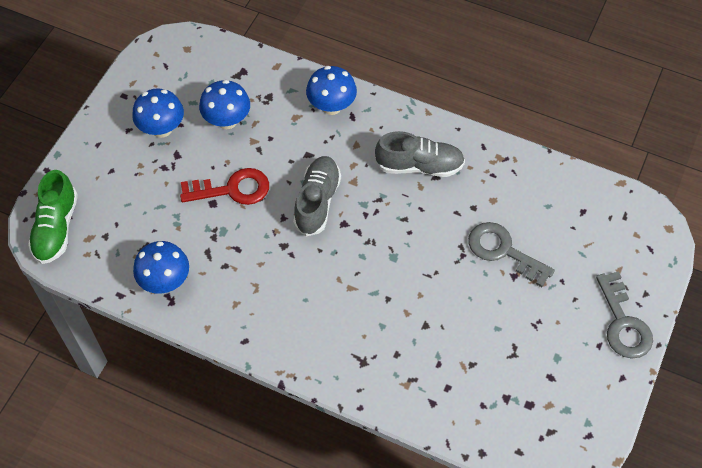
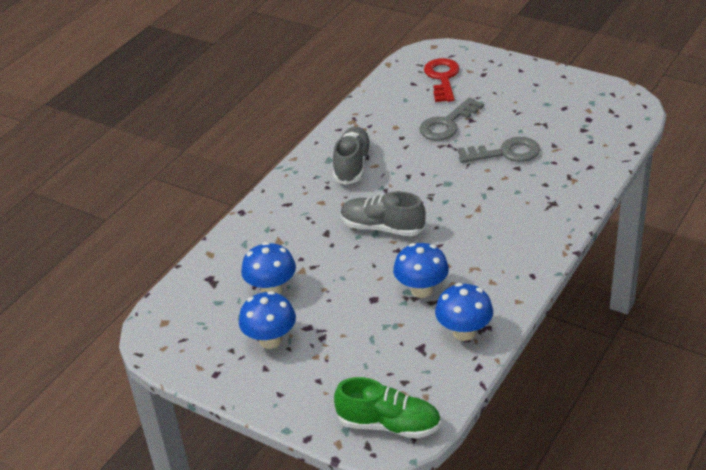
camera: 80 degrees left, 20 degrees down
red key [180,168,269,205] -> red key moved to [424,58,460,102]
blue mushroom [306,66,357,115] -> blue mushroom moved to [393,243,449,298]
grey key [596,271,653,358] -> grey key moved to [458,137,540,163]

